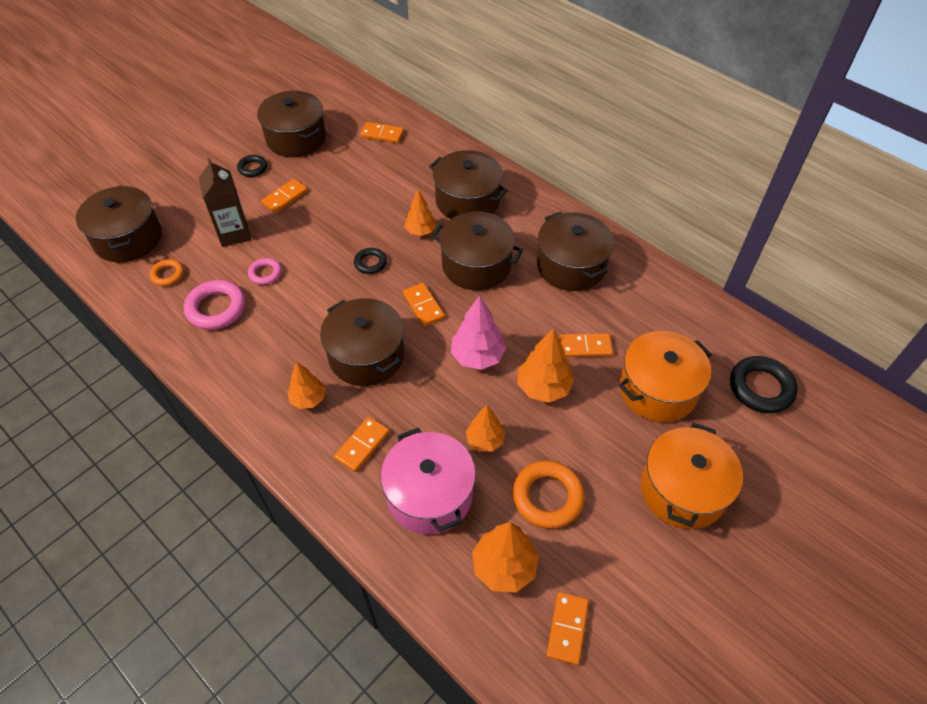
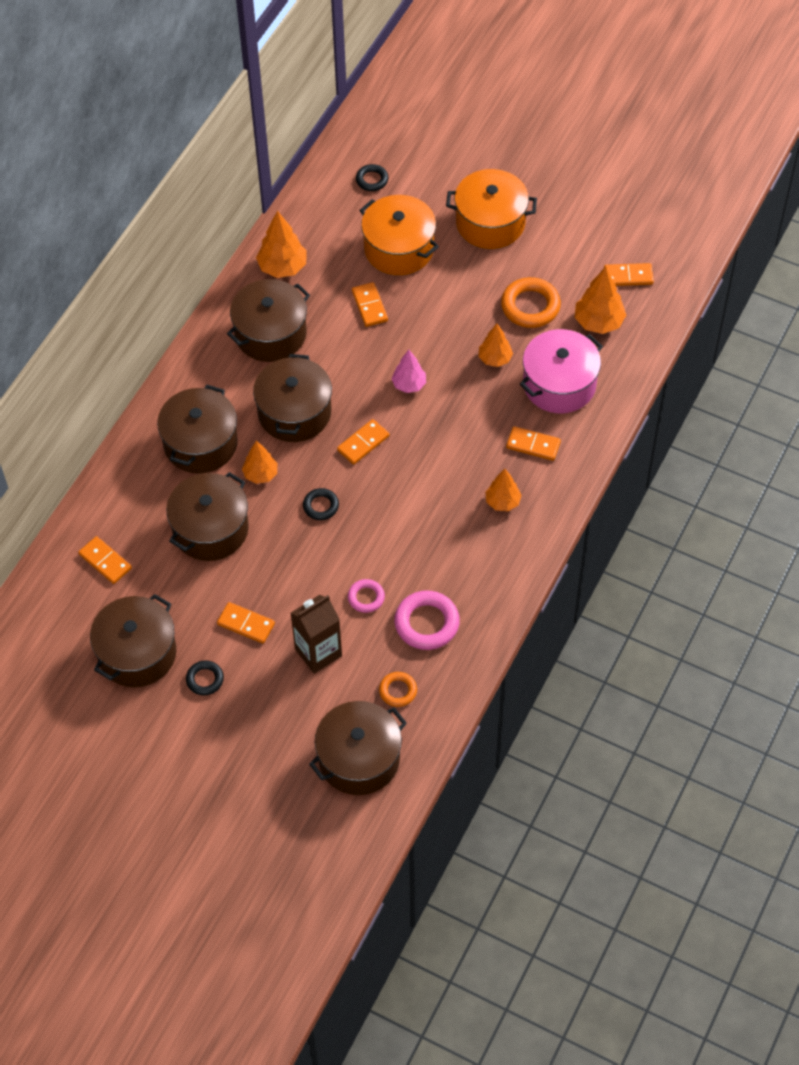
camera: 105 degrees left, 5 degrees up
brown pot [320,298,404,386] -> brown pot moved to [166,472,249,561]
orange domino [360,122,404,143] -> orange domino turned 45 degrees counterclockwise [79,536,132,584]
pink tree [451,296,506,370] -> pink tree [392,350,426,393], size x0.66
orange tree [517,328,574,403] -> orange tree moved to [256,211,307,278]
black ring [730,356,798,413] -> black ring [356,164,388,191], size x0.57

